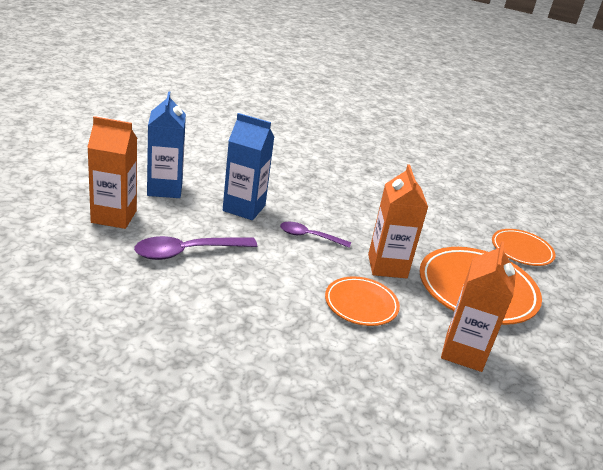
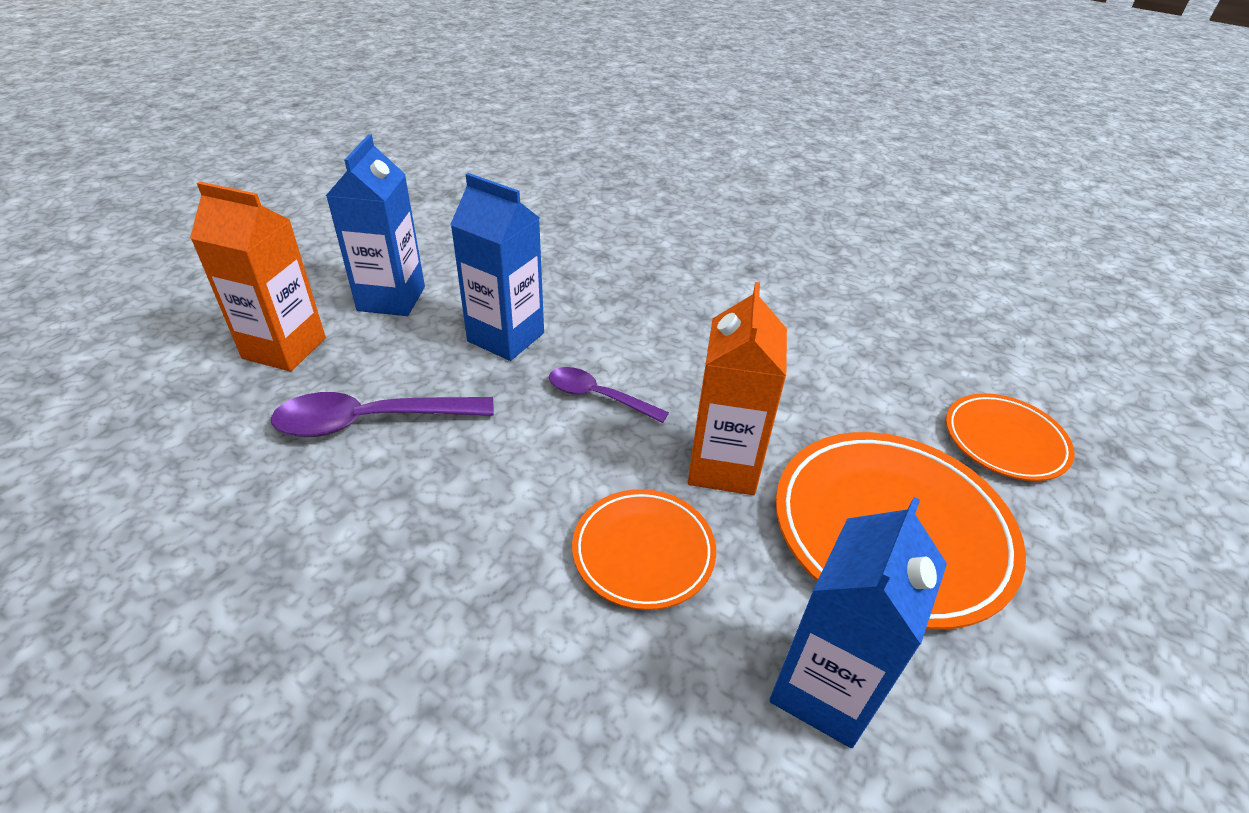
camera: 15 degrees right, 10 degrees up
orange carton [441,241,516,372] -> blue carton [769,497,947,748]

